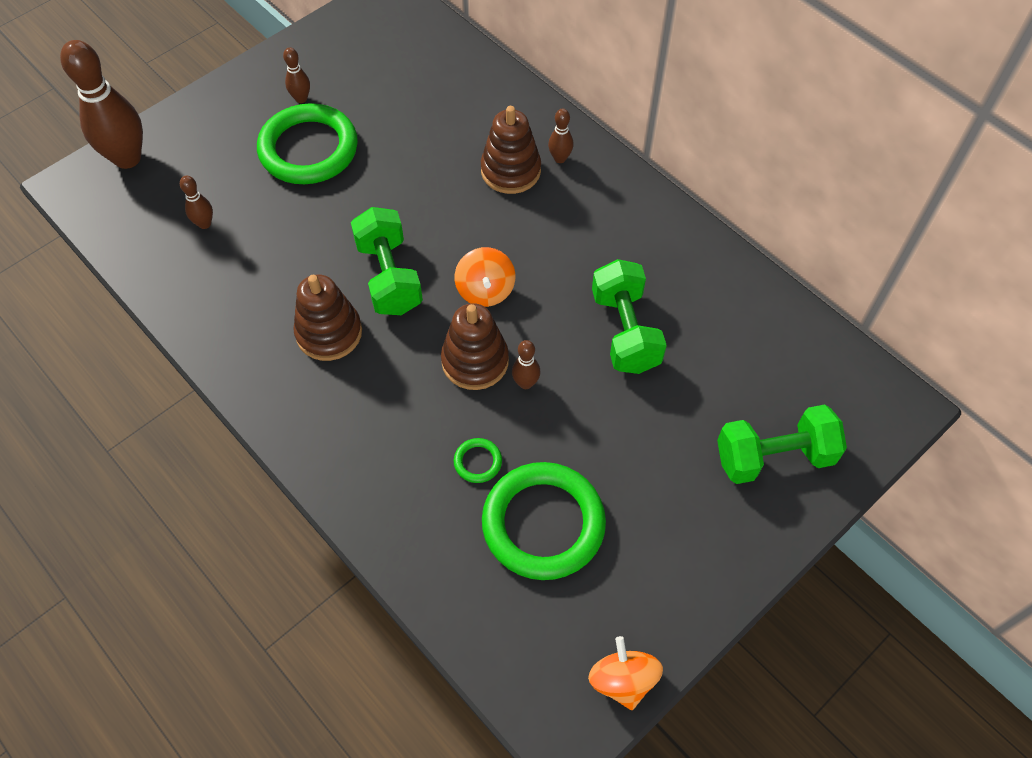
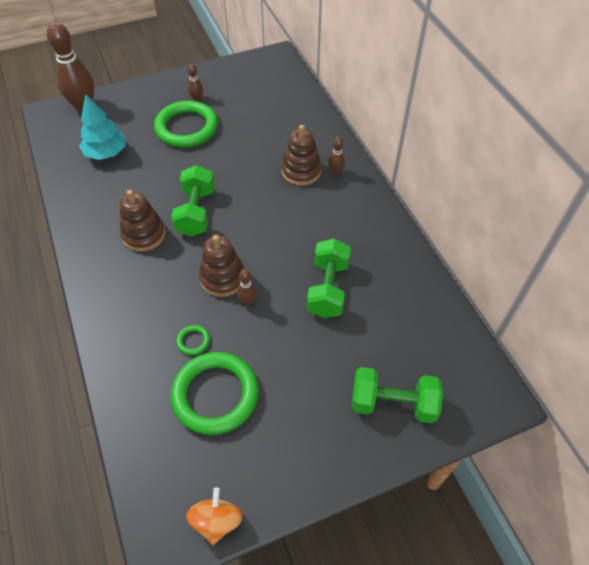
camera: 20 degrees right, 5 degrees down
brown bowling pin [180,176,213,229] -> turquoise tree [79,94,126,160]
orange spinning top [455,247,515,307] -> none

